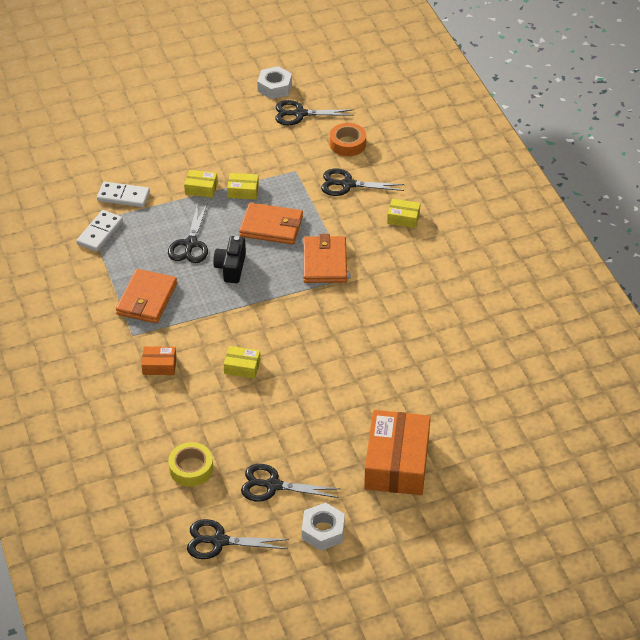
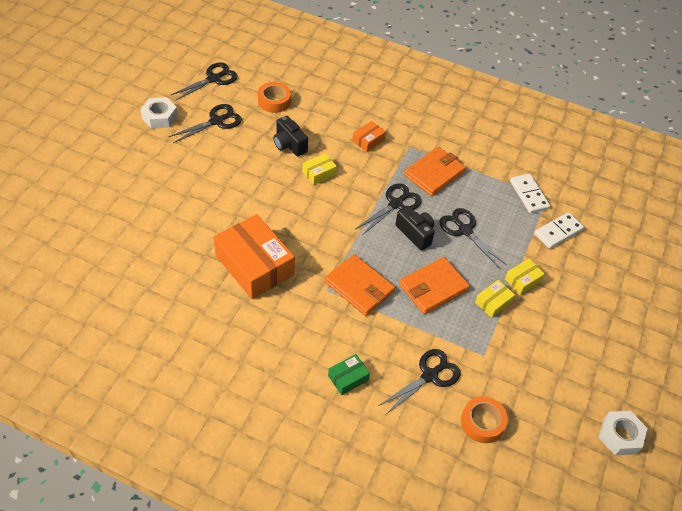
camera: 130 degrees right, 5 degrees up
orange wallet [116,269,177,323] -> orange wallet turned 75 degrees clockwise [404,147,466,196]
yellow tape [168,442,213,487] -> orange tape [258,82,291,113]
black scissors [275,100,354,125] -> black scissors moved to [355,183,422,235]
orange box [364,410,431,495] -> orange box moved to [214,214,295,299]
yellow box [387,199,421,228] -> green box [328,354,370,395]
none -> black camera [273,116,308,156]

